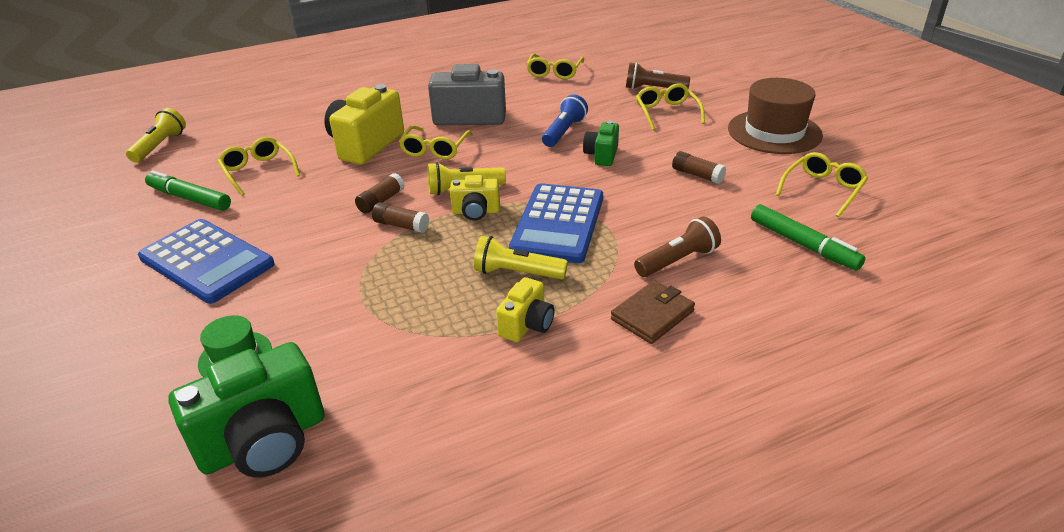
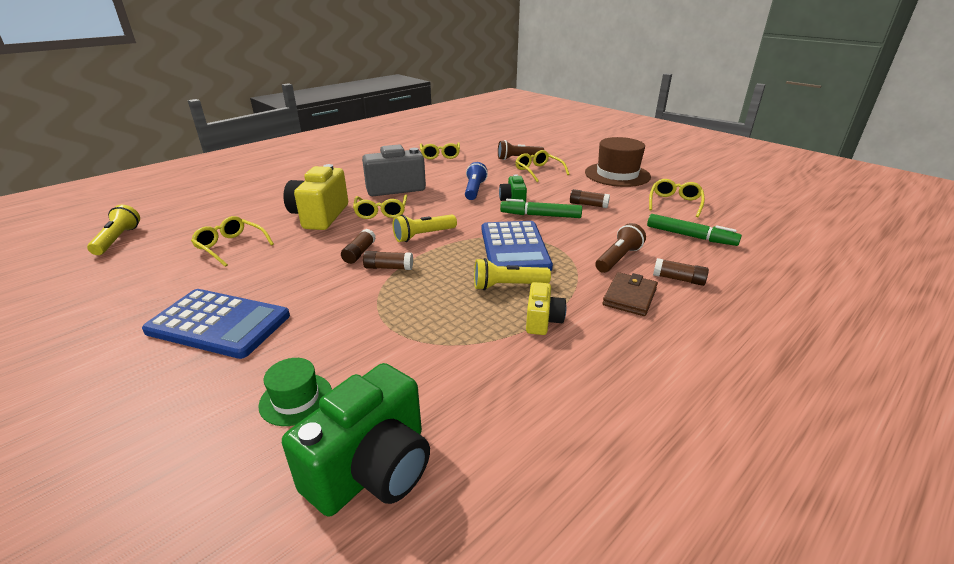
camera: 20 degrees left, 5 degrees down
green marker [145,170,231,211] -> green marker moved to [500,199,582,218]
yellow camera [450,175,500,220] -> none
none -> brown glue stick [653,258,709,286]

